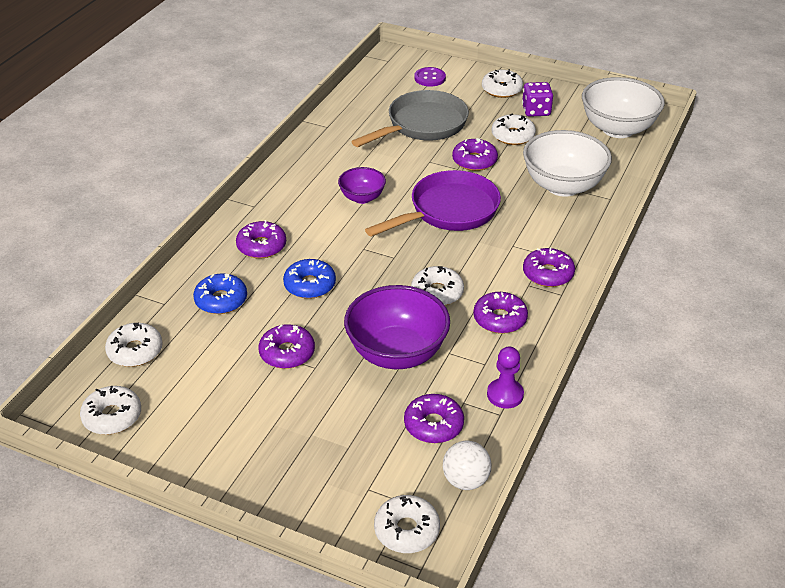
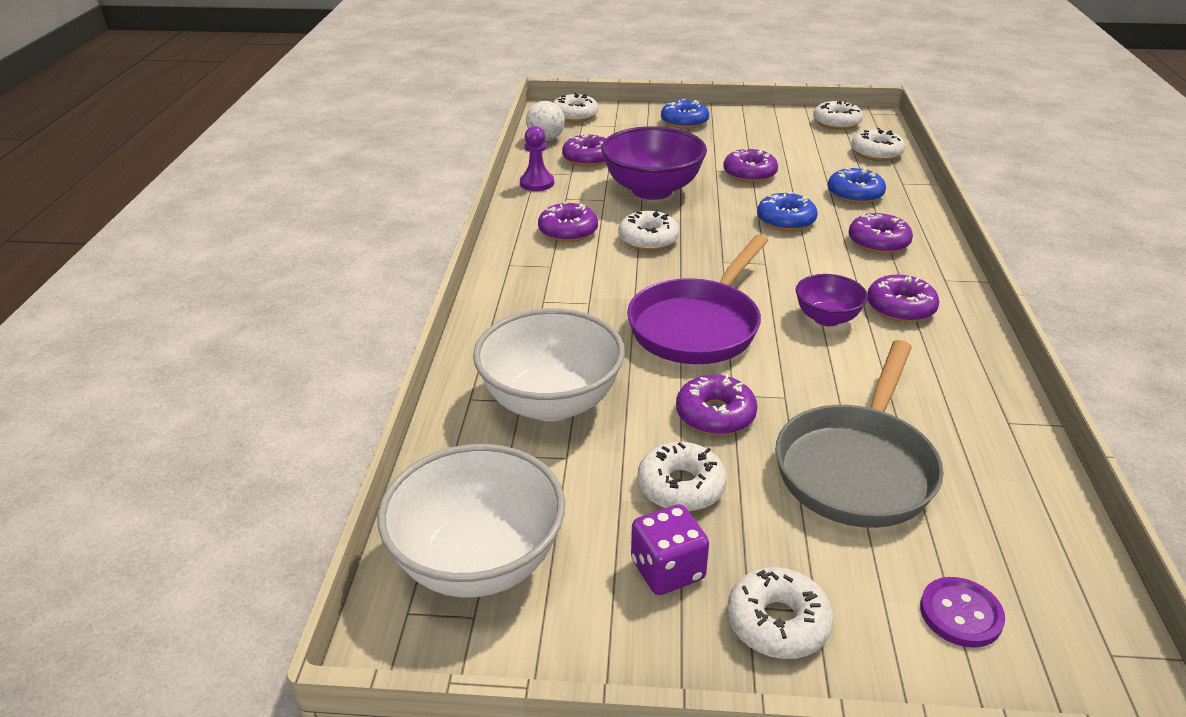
camera: 160 degrees right, 5 degrees down
purple donut [523,248,575,287] -> purple donut moved to [867,275,939,322]
none -> blue donut [661,99,709,129]

